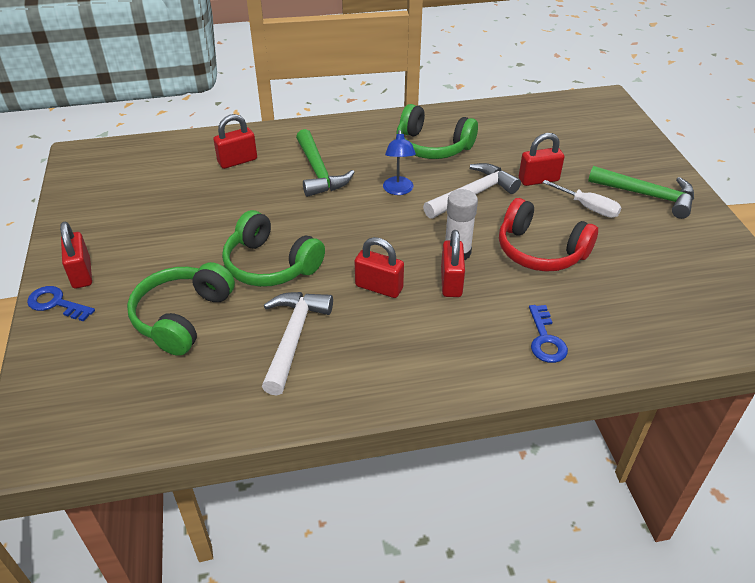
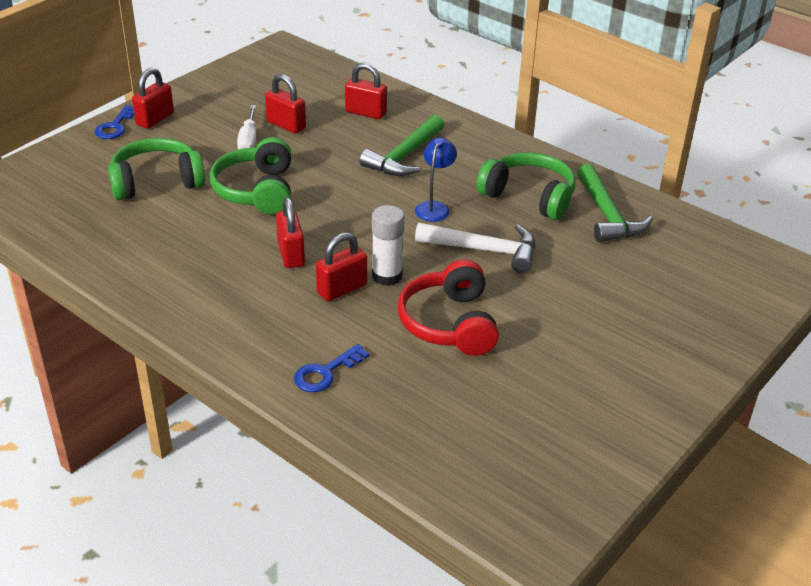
camera: 50 degrees right, 5 degrees down
blue key [27,286,95,321] -> blue key turned 150 degrees counterclockwise [95,105,134,139]
white hammer [262,292,333,395] -> none
blue lamp [383,130,416,195] -> blue lamp turned 150 degrees clockwise [415,138,457,222]
green headphones [396,104,478,159] -> green headphones turned 135 degrees clockwise [476,152,575,220]
red padlock [519,133,564,186] -> red padlock moved to [265,74,306,133]
white screwdriver [542,180,621,218] -> white screwdriver moved to [237,105,256,150]
green hammer [588,166,694,219] -> green hammer moved to [577,164,653,242]

